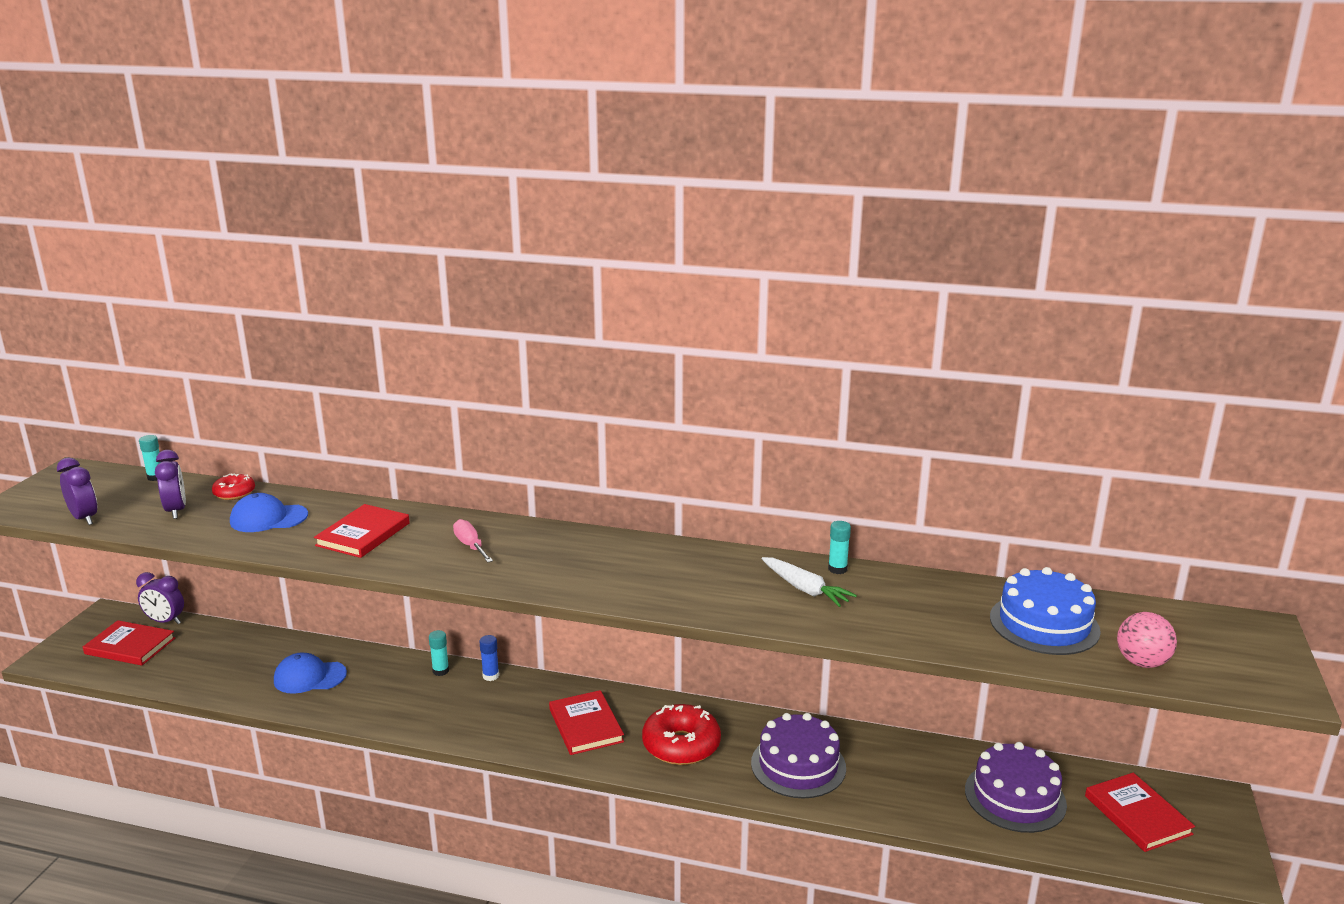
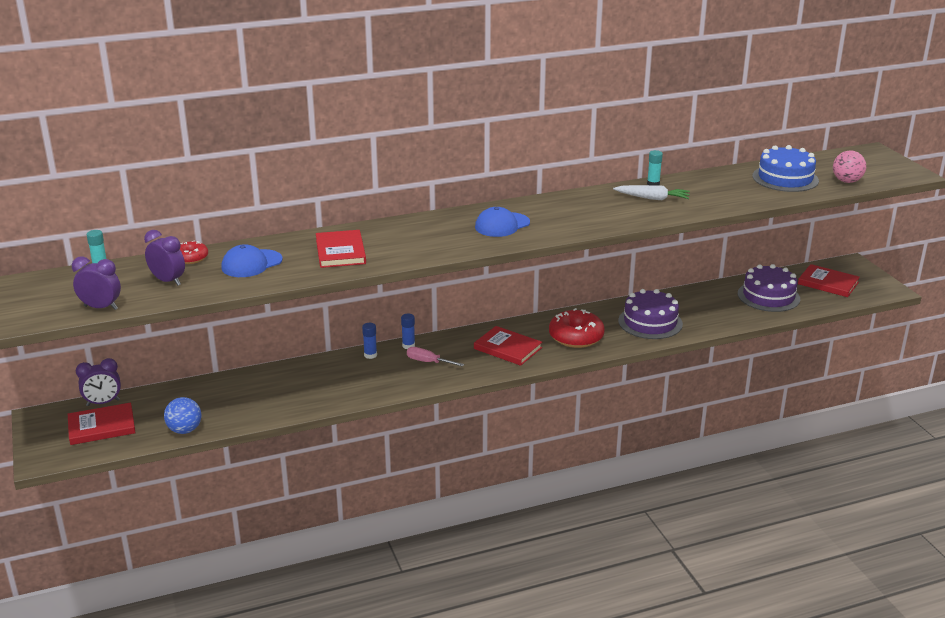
camera: 35 degrees left, 5 degrees up
blue cap [274,653,347,694] -> blue cap moved to [475,207,530,237]
turquoise glue stick [429,630,449,676] -> blue glue stick [362,323,377,359]
pink screwdriver [453,519,493,562] -> pink screwdriver moved to [407,347,464,367]
none -> blue ball [164,397,202,434]

